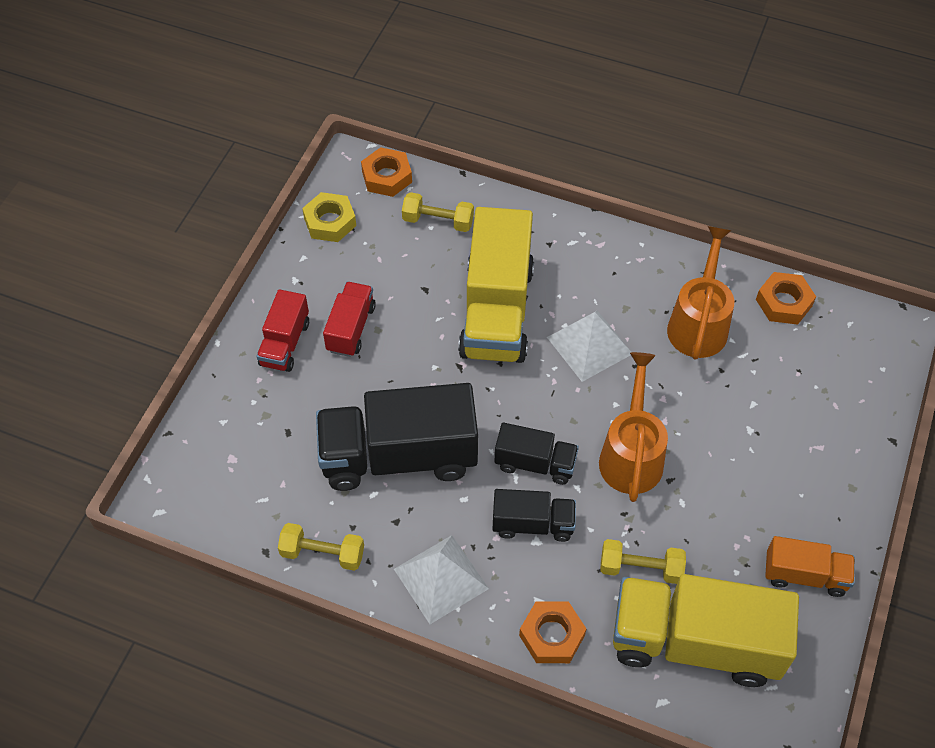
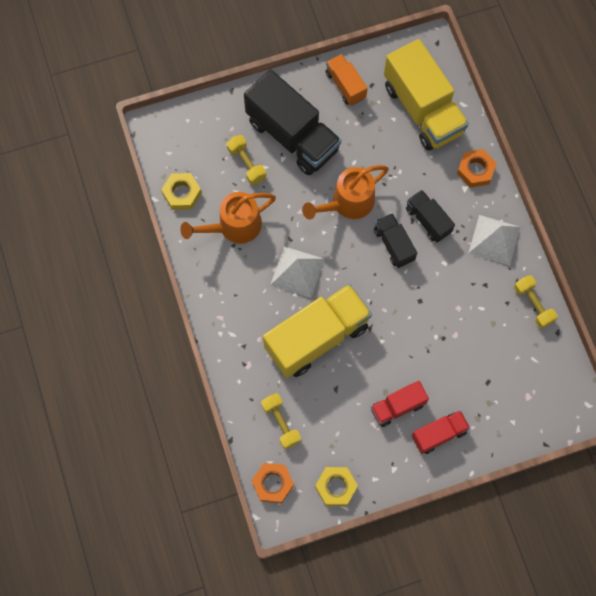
camera: 130 degrees left, 15 degrees up
black truck [316,383,478,491] -> black truck moved to [244,70,341,175]
yellow dumbbell [600,539,686,584] -> yellow dumbbell moved to [227,135,266,185]
orange nut [756,272,816,325] -> yellow nut [161,173,202,210]

